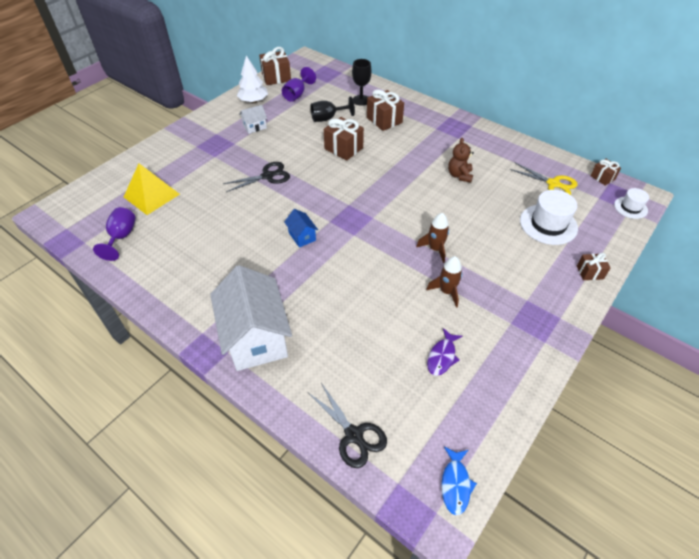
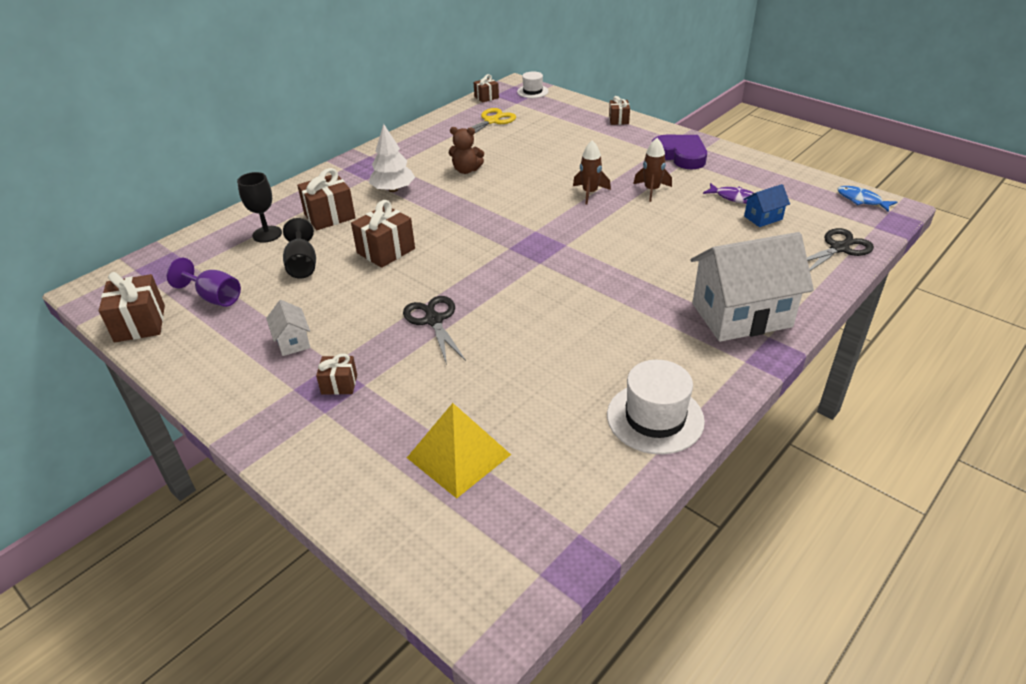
camera: 85 degrees left, 10 degrees down
purple goblet [93,207,136,261] -> none
white tree [237,55,268,103] -> white tree moved to [369,124,415,192]
blue house [284,209,318,248] -> blue house moved to [744,184,790,227]
blue fish [441,447,477,515] -> blue fish turned 150 degrees counterclockwise [837,186,897,212]
white hat [520,190,578,245] -> white hat moved to [607,360,705,454]
none -> brown gift [316,353,357,395]
none -> purple heart [652,135,707,169]

